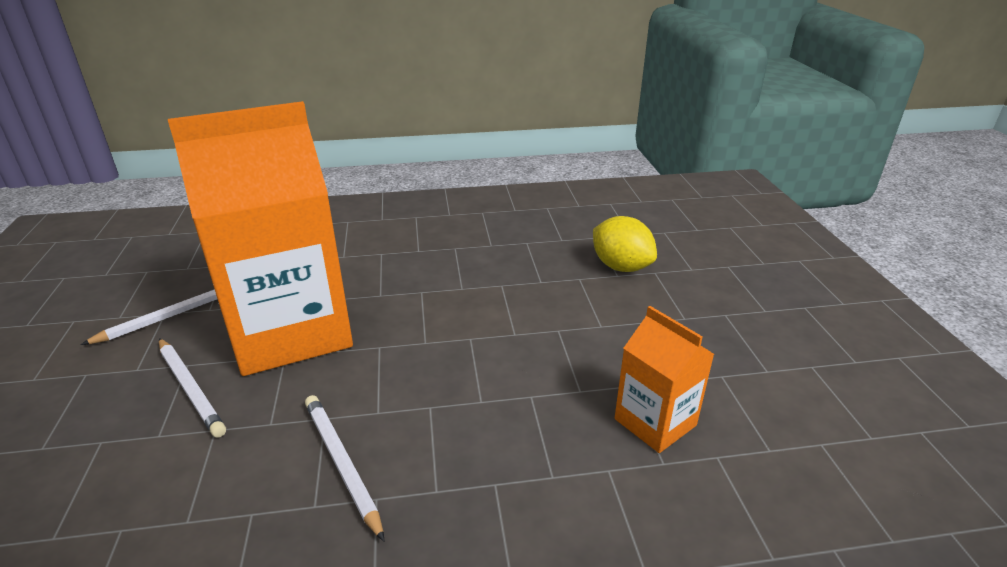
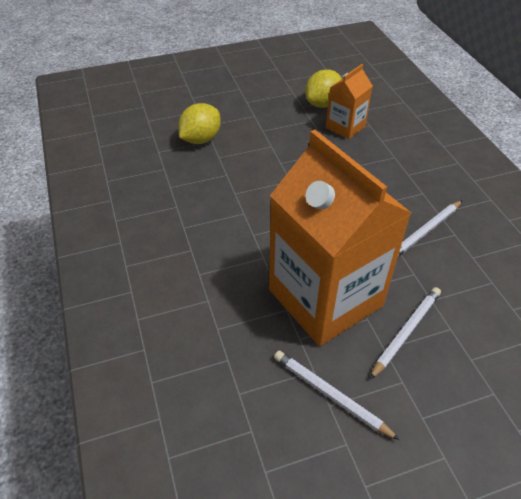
camera: 100 degrees left, 15 degrees up
none -> yellow lemon [305,70,342,108]

